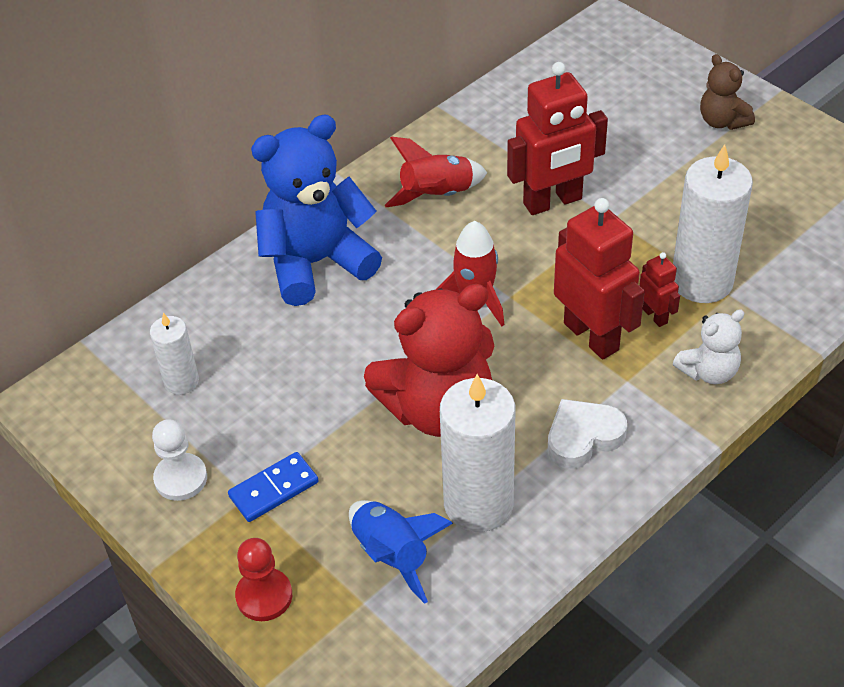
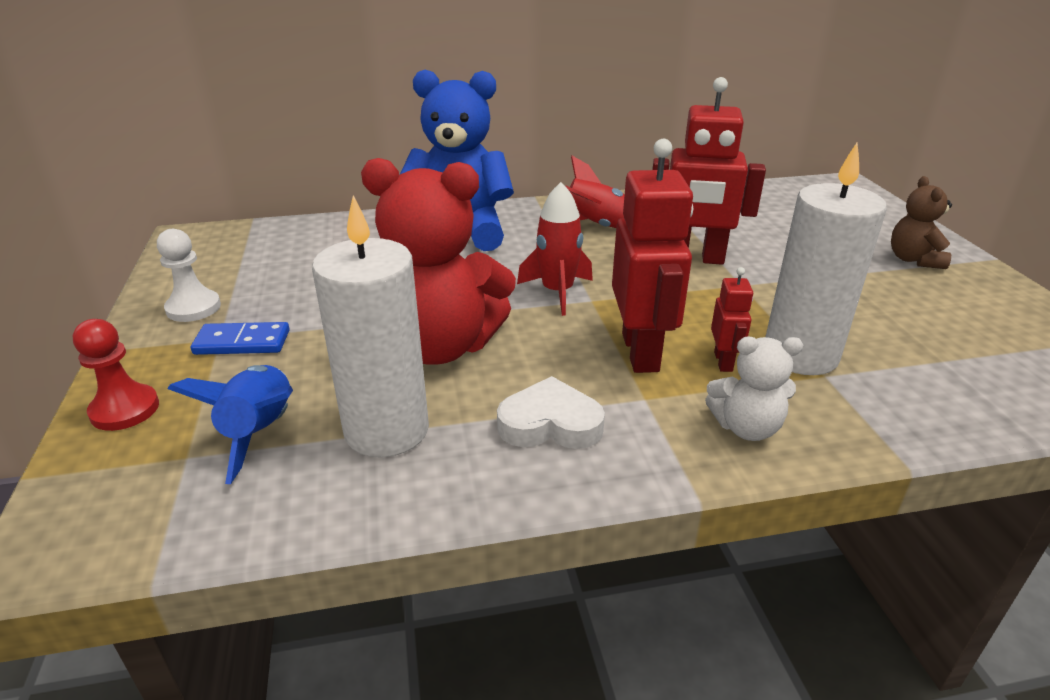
camera: 30 degrees right, 15 degrees down
white candle [150,313,199,395] -> none

